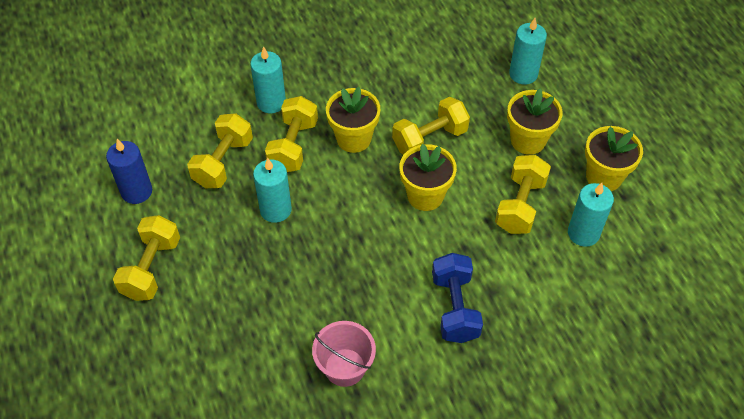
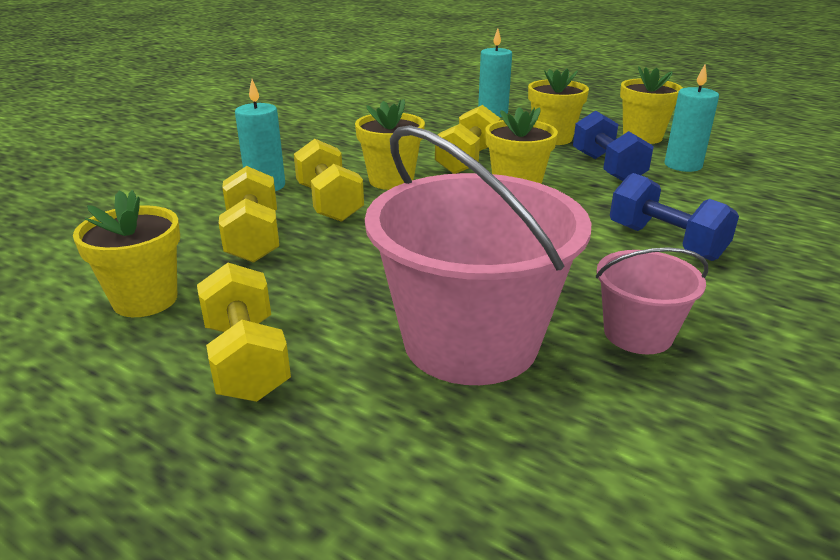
camera: 35 degrees left, 25 degrees down
blue candle [106,139,152,204] -> yellow flower pot [73,190,180,317]
turquoise candle [253,158,292,223] -> none
yellow dumbbell [495,155,551,234] -> blue dumbbell [573,110,654,181]
none -> pink bucket [365,125,592,385]

